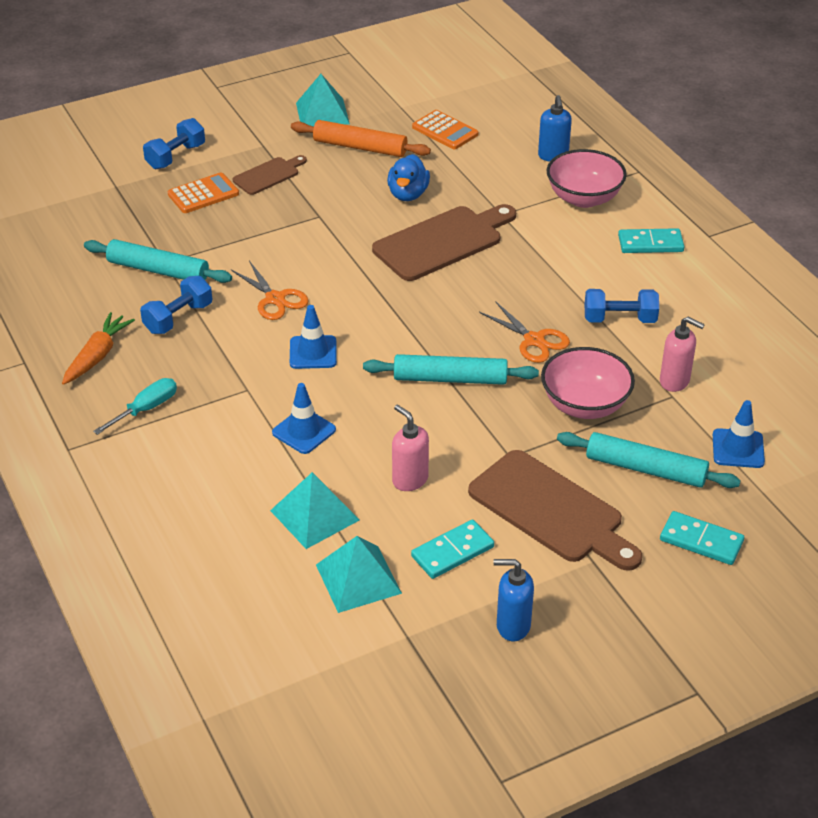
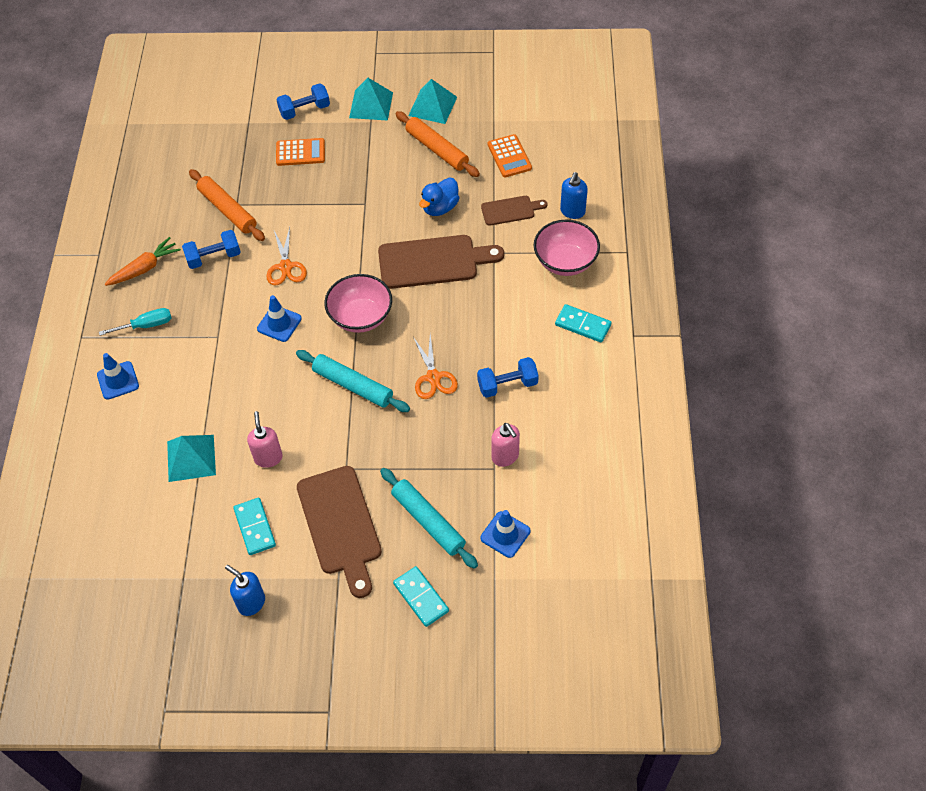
camera: 30 degrees right, 15 degrees up
turquoise rolling pin [84,239,232,283] -> orange rolling pin [189,169,265,241]
brown cutting board [233,155,307,195] -> brown cutting board moved to [481,196,547,226]
blue traffic cone [272,383,336,454] -> blue traffic cone moved to [97,353,139,400]
turquoise pyramid [316,536,402,613] -> turquoise pyramid moved to [349,78,393,121]
turquoise domino [411,519,494,579] -> turquoise domino turned 75 degrees clockwise [233,498,276,555]
pink bowl [541,347,635,419] -> pink bowl moved to [324,274,392,333]
blue dumbbell [585,289,659,323] -> blue dumbbell turned 45 degrees counterclockwise [477,357,539,398]

